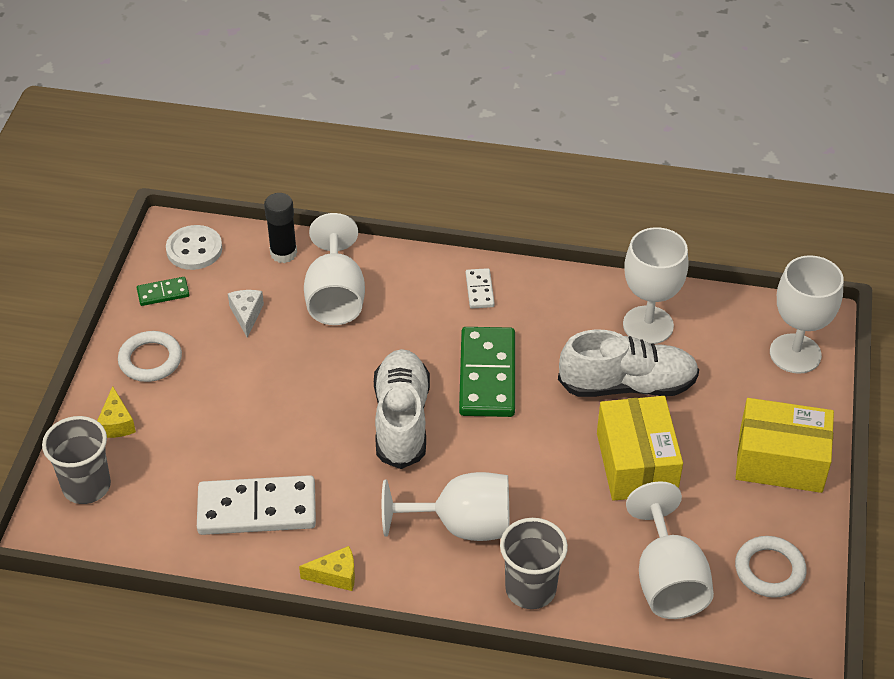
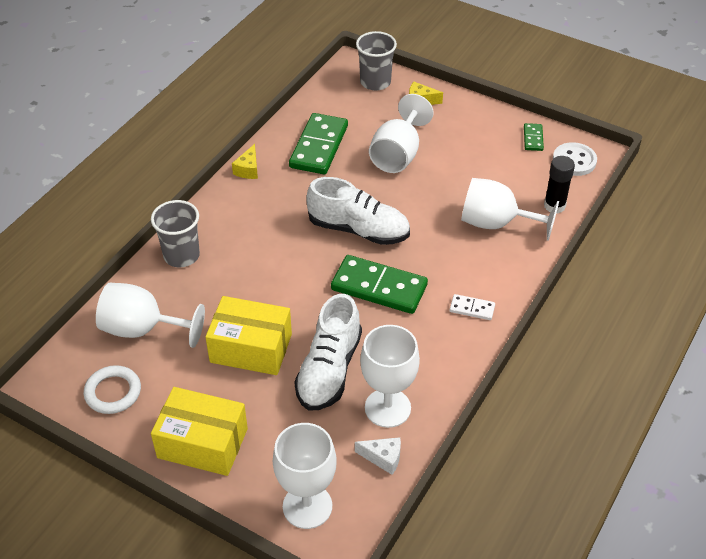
camera: 110 degrees right, 0 degrees up
white ring [118,331,182,382] -> none
white domino [197,475,316,535] -> green domino [289,113,348,174]
white cheese [228,290,264,338] -> white cheese moved to [355,437,401,475]
white goblet [382,472,509,541] -> white goblet moved to [369,94,434,173]
yellow box [736,398,834,493] -> yellow box turned 75 degrees clockwise [151,387,248,476]

